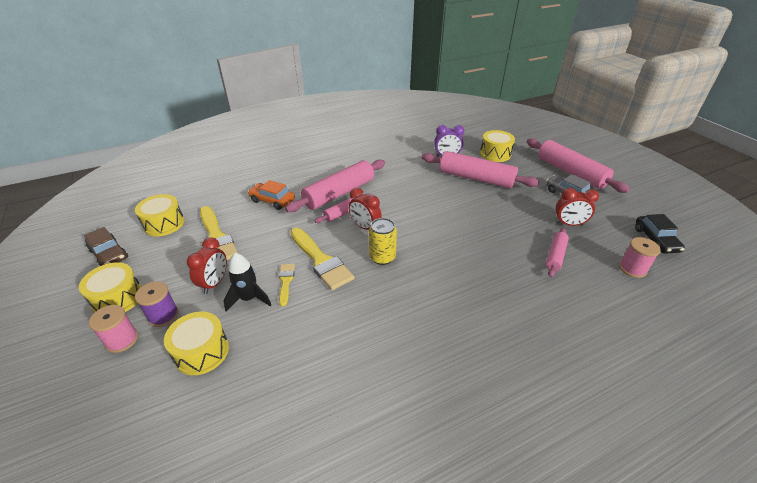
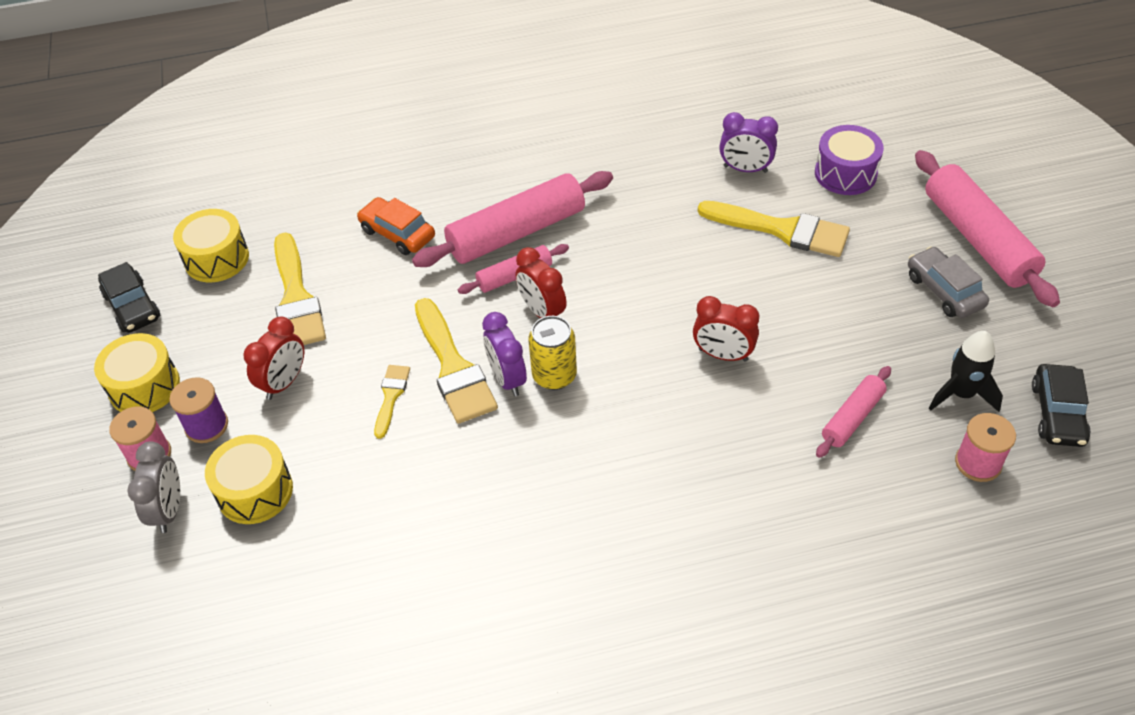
camera: 15 degrees right, 10 degrees up
brown car [84,227,128,266] -> black car [98,262,160,333]
black rocket [224,253,271,312] -> black rocket moved to [929,331,1003,412]
pink rolling pin [422,151,540,189] -> yellow brush [698,201,850,257]
yellow drum [480,130,515,162] -> purple drum [815,125,884,195]
red clock [555,188,599,226] -> red clock moved to [693,296,759,362]
none -> grey clock [127,441,180,533]
none -> purple clock [482,312,527,396]

